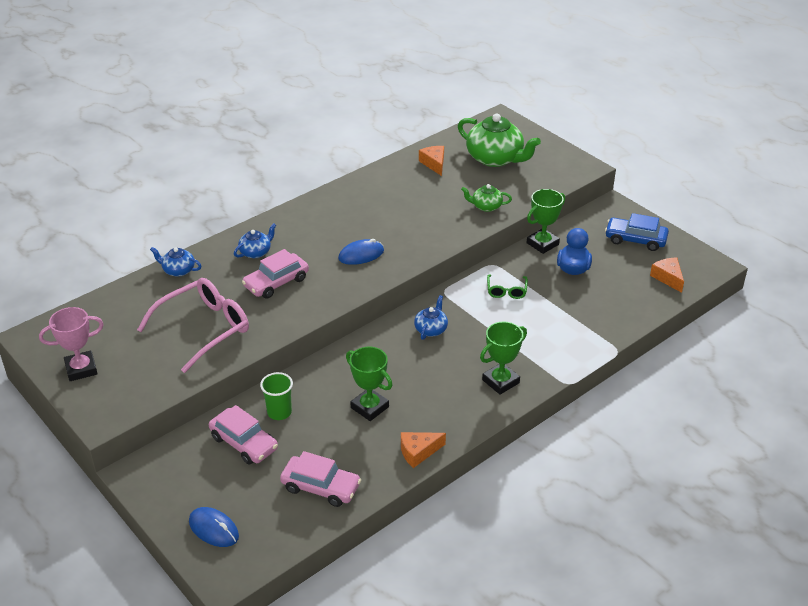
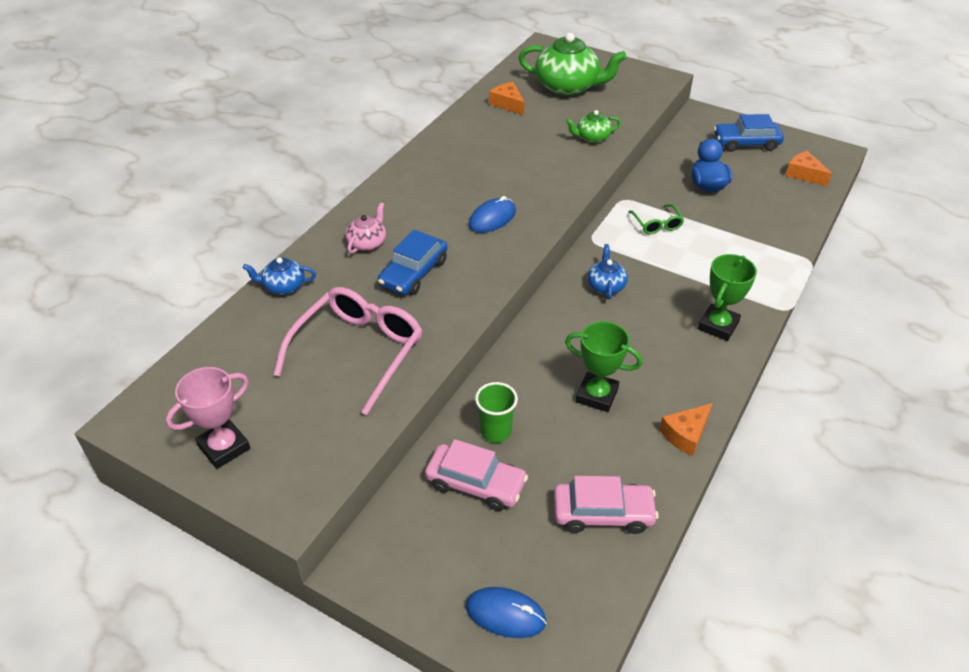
camera: 20 degrees left, 5 degrees up
blue teapot [234,223,276,258] -> pink teapot [345,203,386,254]
pink car [242,249,309,299] -> blue car [378,230,448,295]
green trophy [527,189,565,254] -> none

